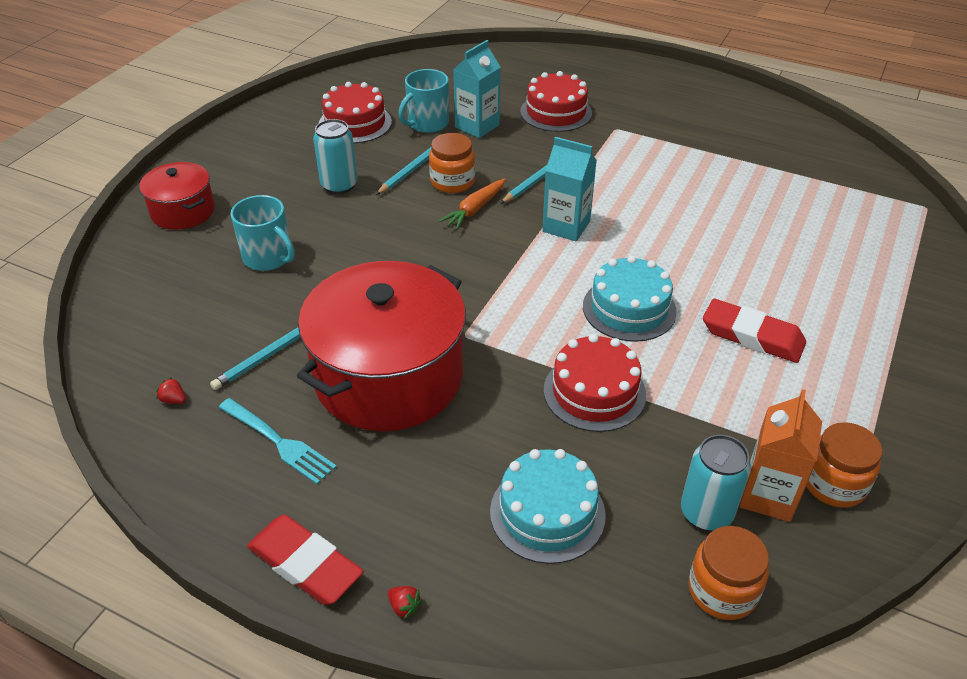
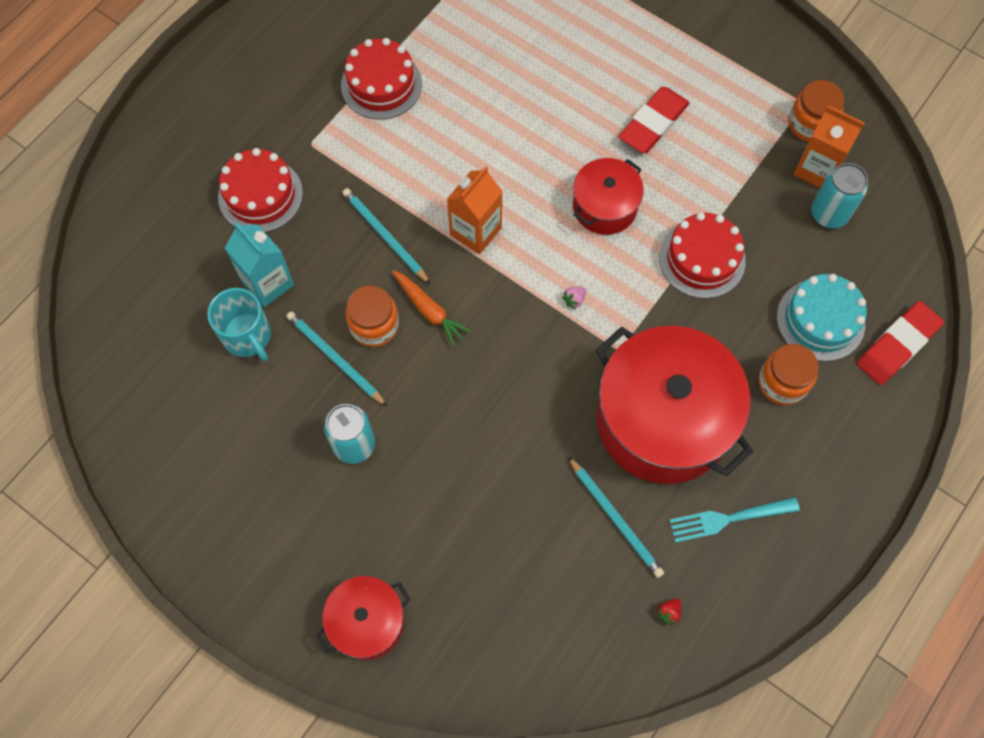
camera: 80 degrees left, 25 degrees up
turquoise fork [218,398,337,484] -> turquoise fork turned 150 degrees counterclockwise [669,497,800,543]
turquoise mug [231,195,295,271] -> none
red eraser [247,515,364,605] -> red eraser moved to [857,301,944,385]
red cake [319,82,392,143] -> red cake moved to [341,38,422,120]
red strawberry [388,586,423,620] -> none
turquoise carton [542,137,597,241] -> orange carton [447,166,503,254]
turquoise cake [583,255,677,342] -> red pot [573,158,644,235]
orange jar [688,526,769,620] -> orange jar moved to [759,344,819,405]
none -> pink strawberry [562,287,586,309]

